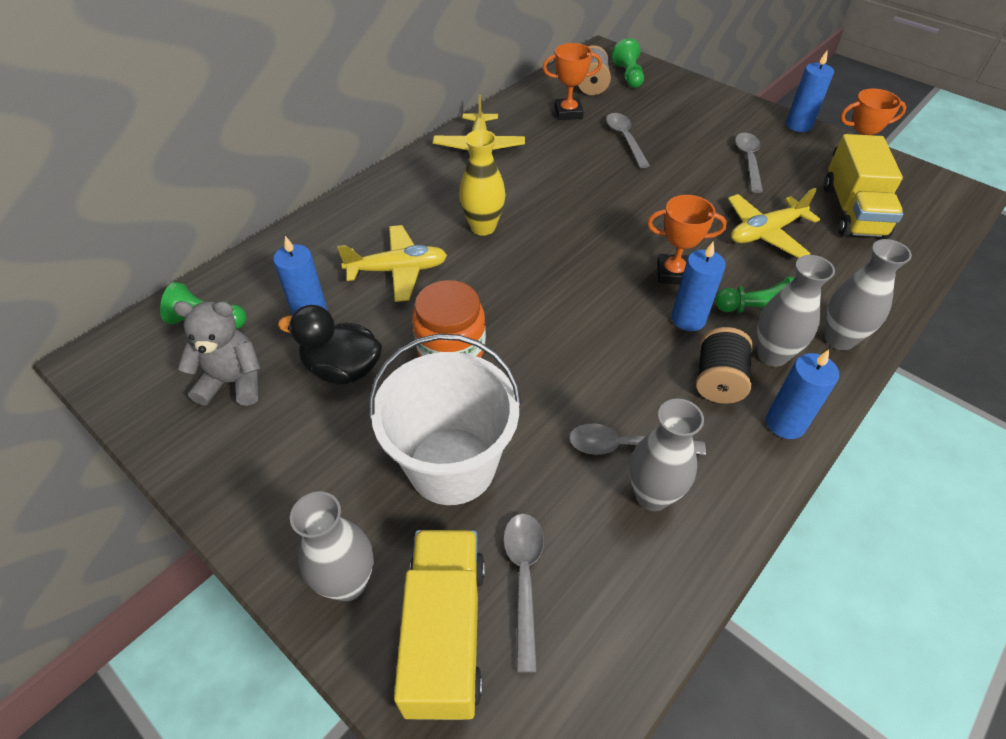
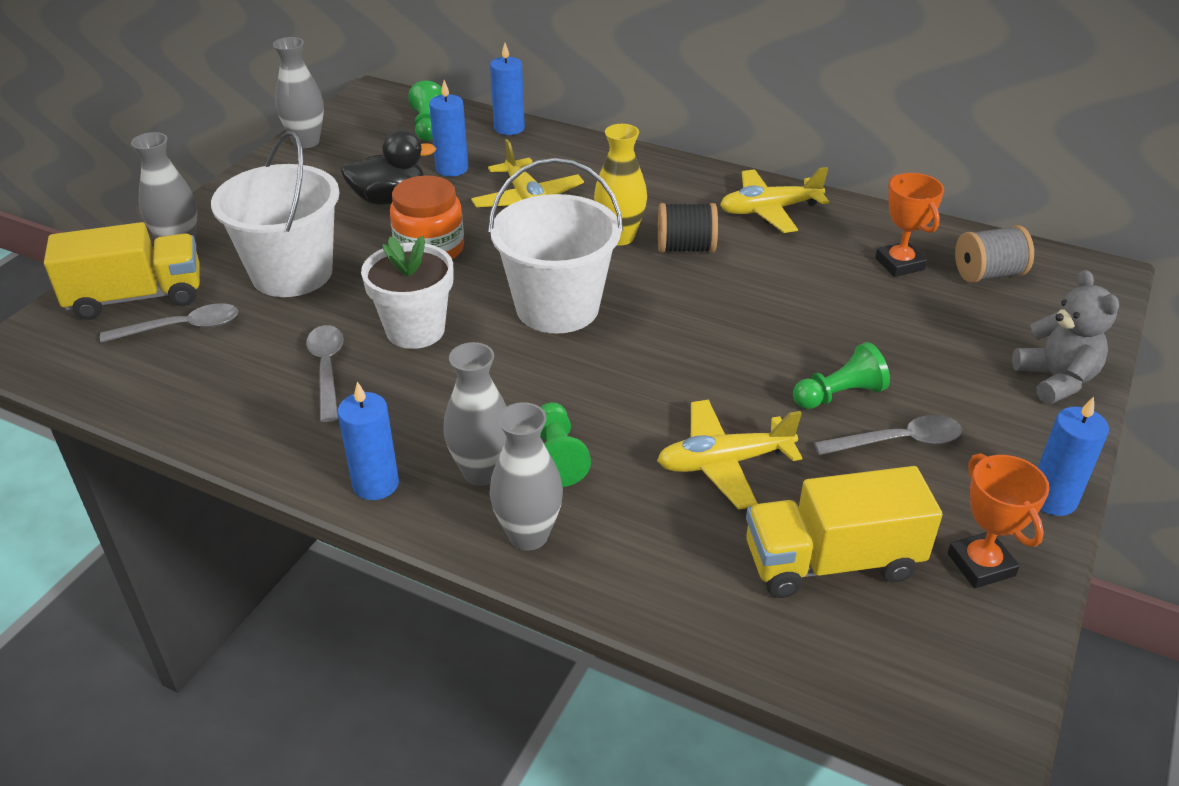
camera: 75 degrees right, 10 degrees down
grey teddy bear [173,301,261,406] -> grey teddy bear moved to [1012,270,1119,404]
black duck [278,305,382,385] -> black duck turned 75 degrees clockwise [340,130,436,205]
grey spoon [606,113,650,168] -> none
green pawn [612,38,644,88] -> green pawn moved to [793,342,890,409]
grey vase [629,399,704,511] -> grey vase moved to [273,37,324,148]
orange trophy [647,195,727,285] -> none
blue candle [672,242,726,331] -> blue candle moved to [490,43,525,135]
black spool [696,327,753,404] -> black spool moved to [658,203,718,253]
yellow plane [728,188,820,258] -> yellow plane turned 60 degrees counterclockwise [657,400,802,510]
none -> white flower pot [361,236,453,349]
none -> white bucket [488,158,623,334]

